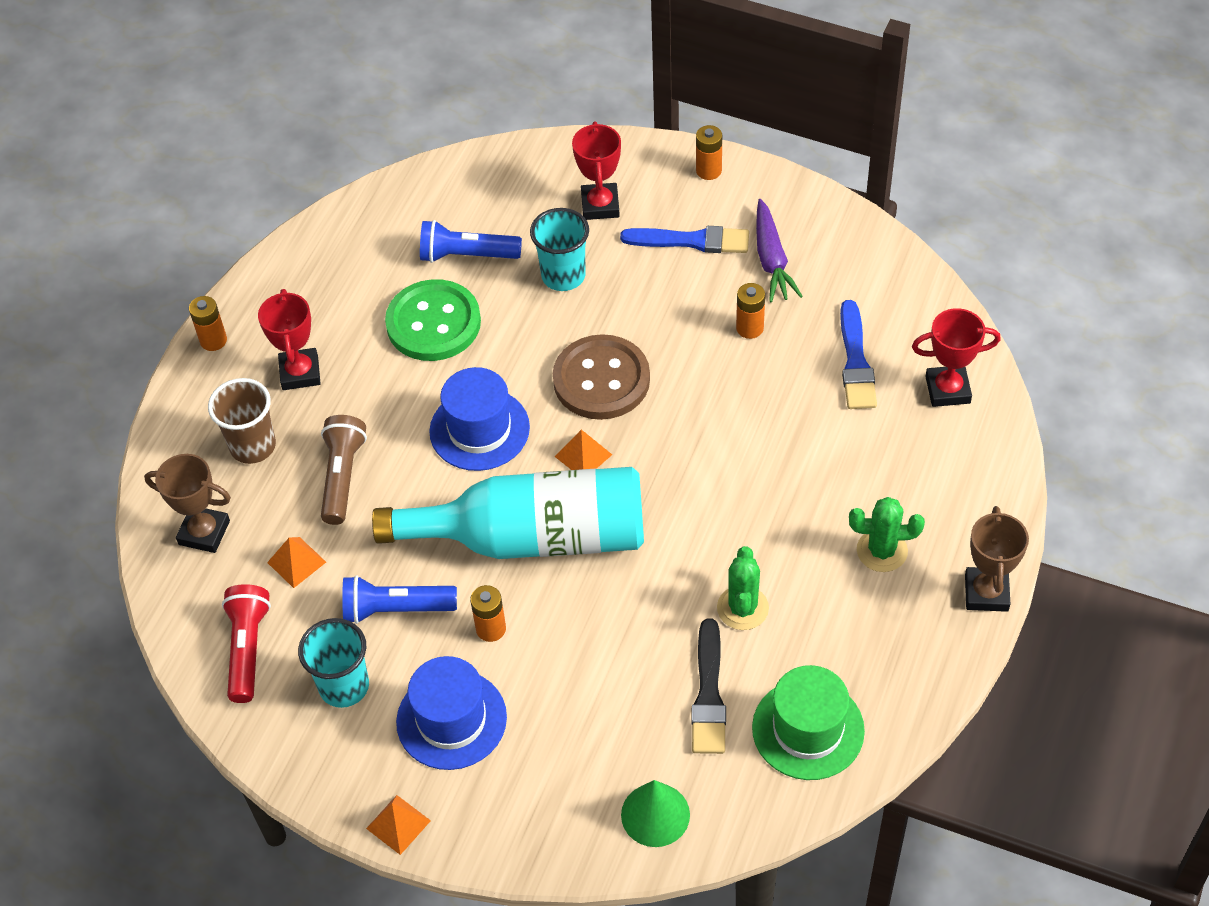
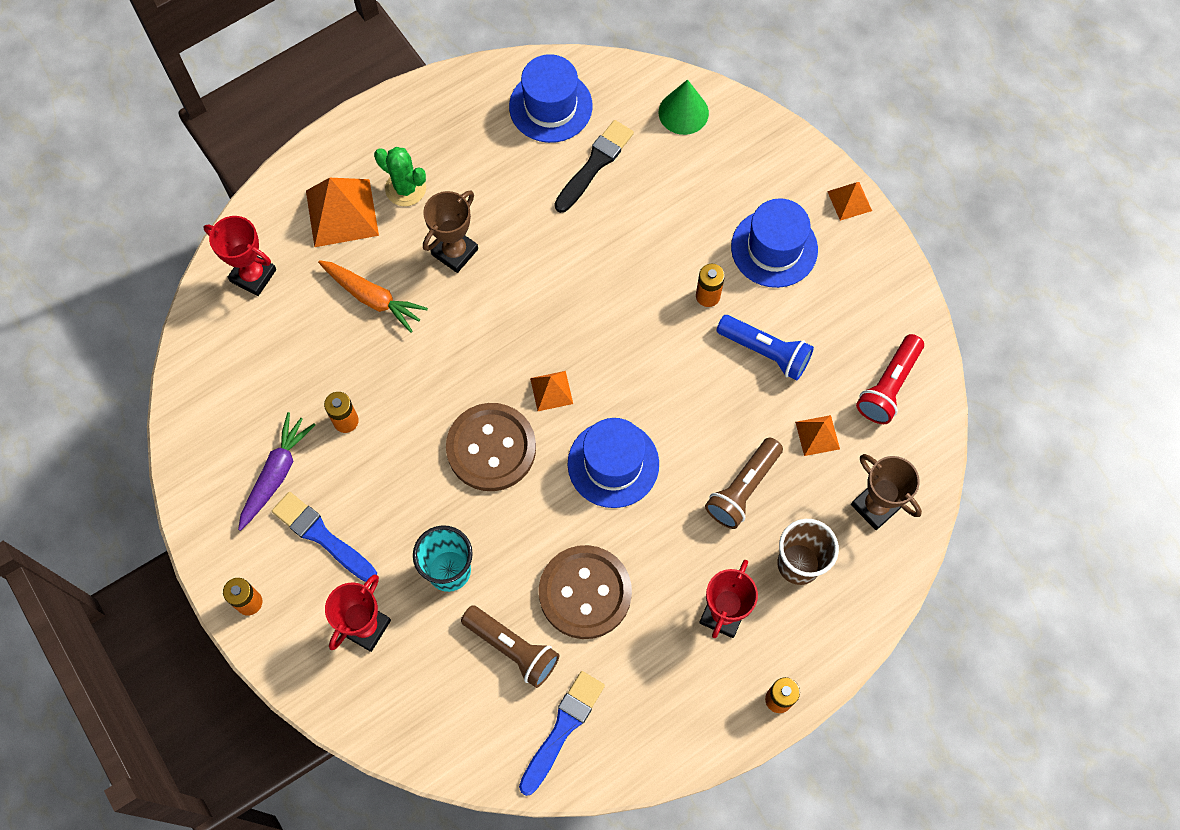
camera: 150 degrees left, 15 degrees up
turquoise cup [298,618,369,708] -> none
turquoise bottle [372,467,644,559] -> none
green button [385,279,481,361] -> brown button [539,545,632,639]
blue flashlight [420,220,522,263] -> brown flashlight [461,605,560,688]
green cactus [717,546,769,630] -> none
green hat [752,665,865,780] -> blue hat [509,54,593,143]
blue brush [840,300,877,409] -> blue brush moved to [519,671,605,796]
brown trophy [965,506,1029,612] -> brown trophy moved to [423,191,478,273]
none -> orange pyramid [306,178,379,247]
none -> orange carrot [318,260,428,333]

